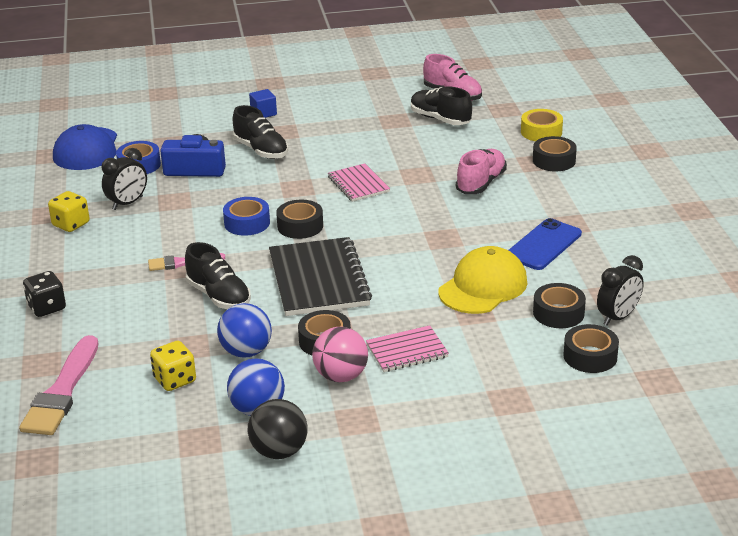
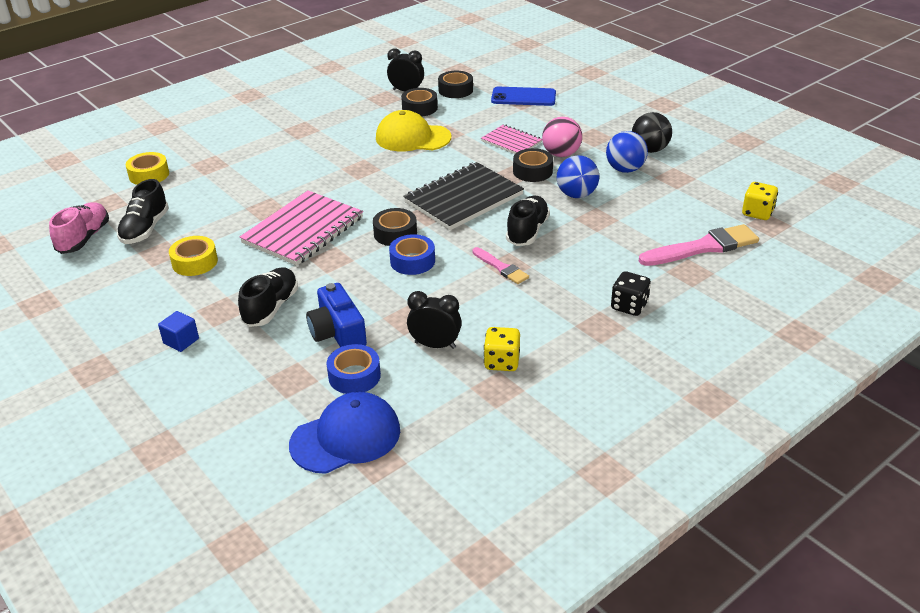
camera: 120 degrees left, 5 degrees up
yellow dice [150,341,196,391] -> yellow dice moved to [742,182,778,220]
pink notebook [328,163,390,202] -> pink notebook [239,190,363,266], size x1.80
pink shoe [456,149,507,194] -> none
blue phone [508,218,582,270] -> blue phone moved to [491,87,556,106]
black tape [533,136,577,171] -> none
none -> yellow tape [169,236,218,276]

